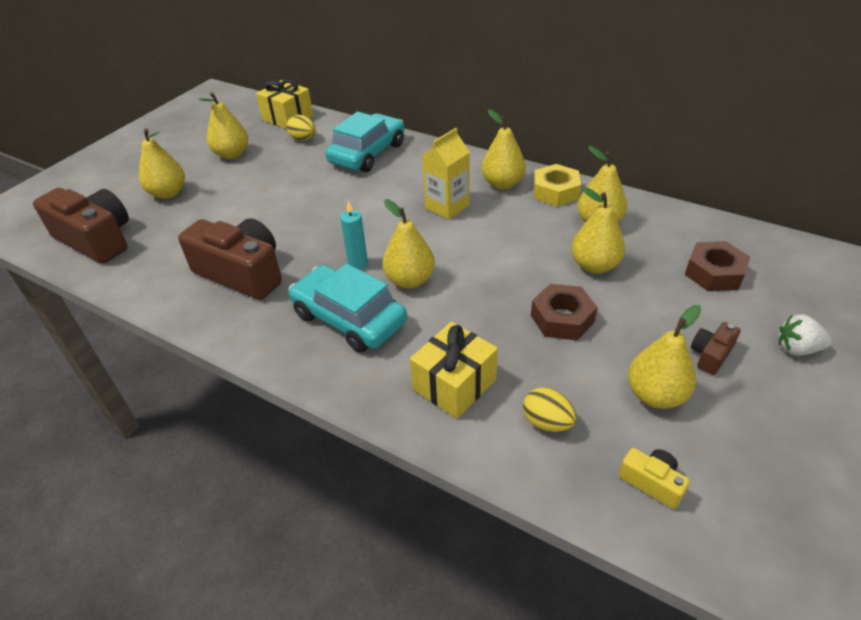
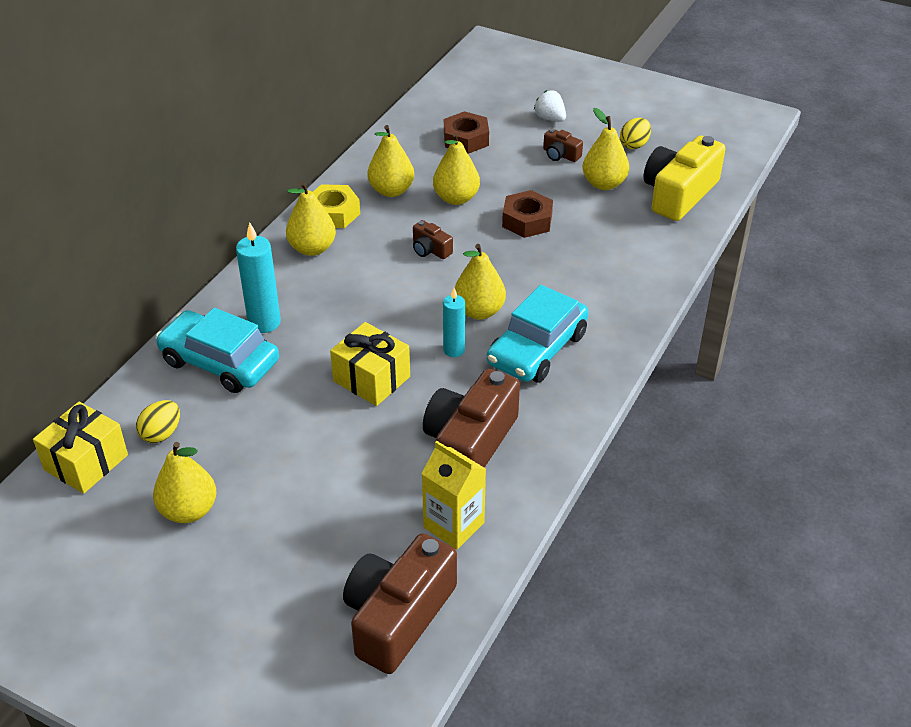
camera: 95 degrees left, 0 degrees up
yellow pear [139,129,185,199] -> none
yellow gift [410,322,498,419] -> yellow gift moved to [330,322,410,406]
yellow carton [422,128,470,220] -> yellow carton moved to [421,441,486,549]
yellow egg [523,387,576,432] -> yellow egg moved to [620,118,651,149]
yellow camera [619,448,690,509] -> yellow camera [643,136,726,221], size x2.20
white strawberry [779,314,832,356] -> white strawberry turned 135 degrees clockwise [534,90,566,122]
none -> turquoise candle [236,222,281,333]
none -> brown camera [413,220,453,259]

